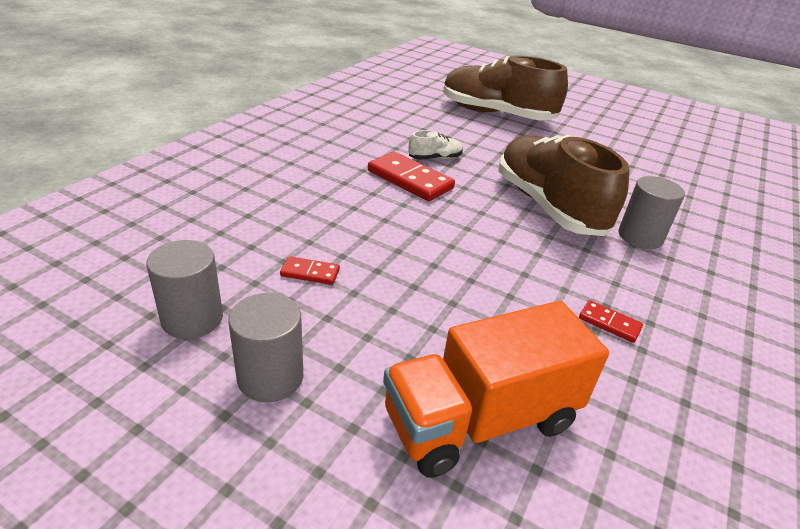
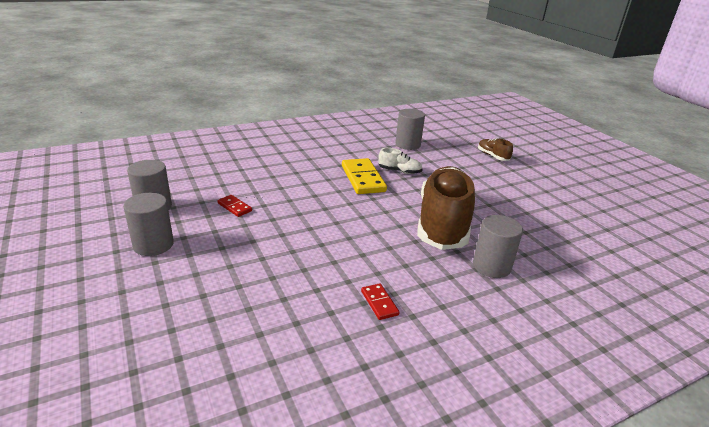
camera: 35 degrees right, 5 degrees down
red domino [368,152,455,201] -> yellow domino [342,158,387,194]
orange truck [383,301,609,478] -> none
brown shoe [443,55,568,120] -> brown shoe [478,138,513,161], size x0.40
none -> grey cylinder [395,109,425,150]

